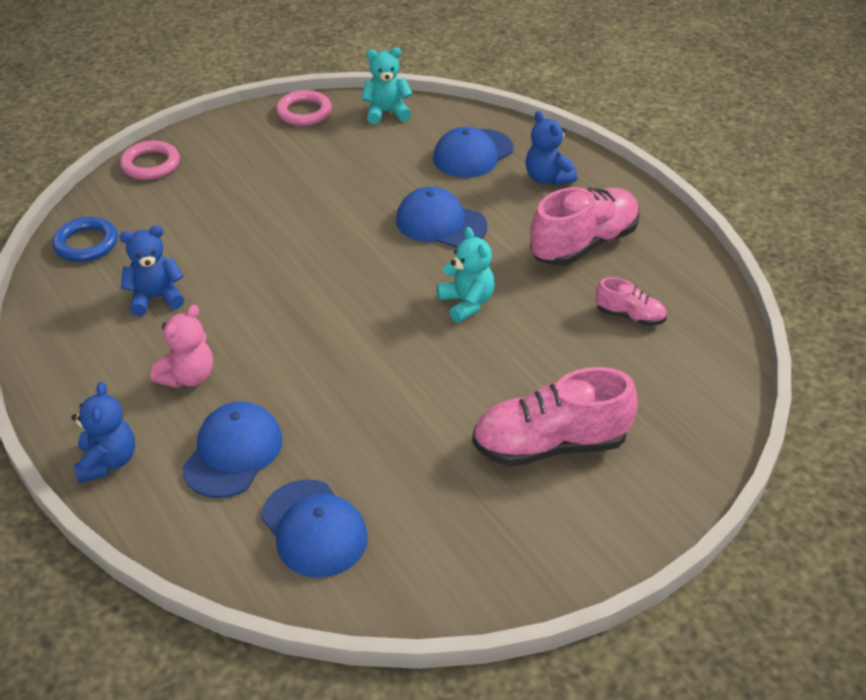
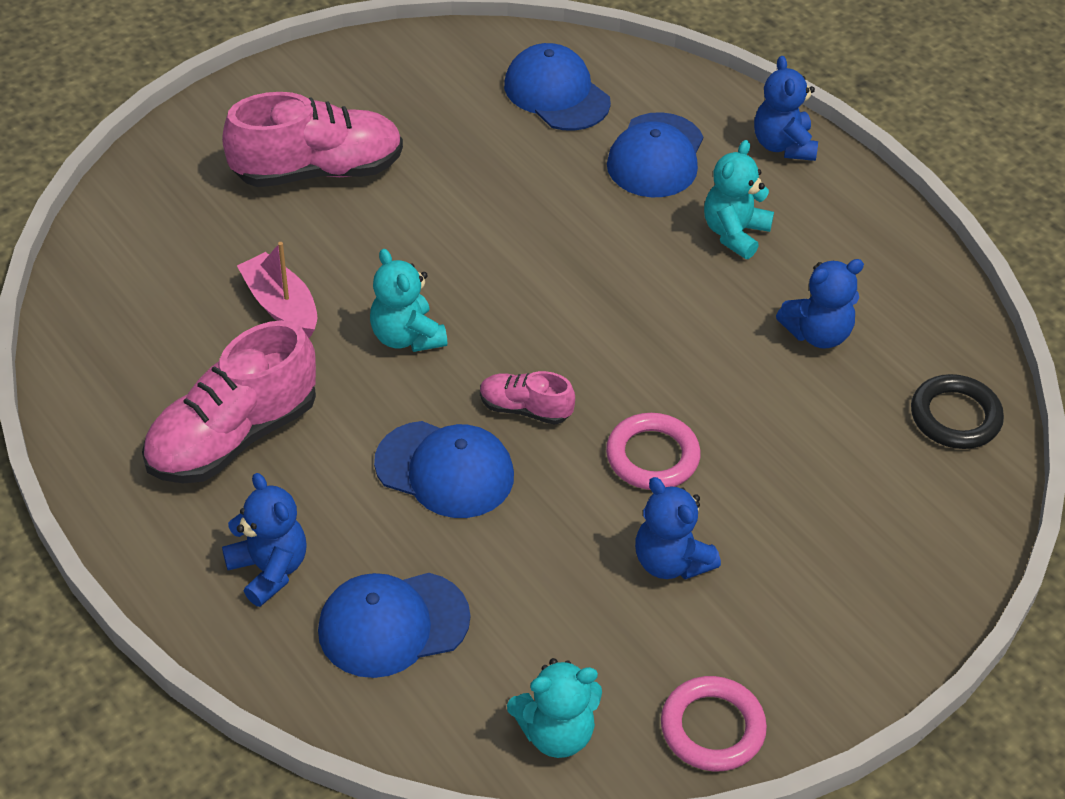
camera: 175 degrees right, 5 degrees up
blue ring [52,217,118,262] -> black ring [911,374,1004,449]
pink ring [120,141,180,180] -> pink ring moved to [606,413,701,490]
pink teddy bear [150,305,213,388] -> turquoise teddy bear [704,140,774,259]
blue cap [433,127,514,178] -> blue cap turned 150 degrees counterclockwise [318,573,470,678]
pink shoe [596,277,667,326] -> pink shoe moved to [480,371,575,425]
none -> pink boat [237,242,317,338]
none -> blue teddy bear [635,477,721,580]

